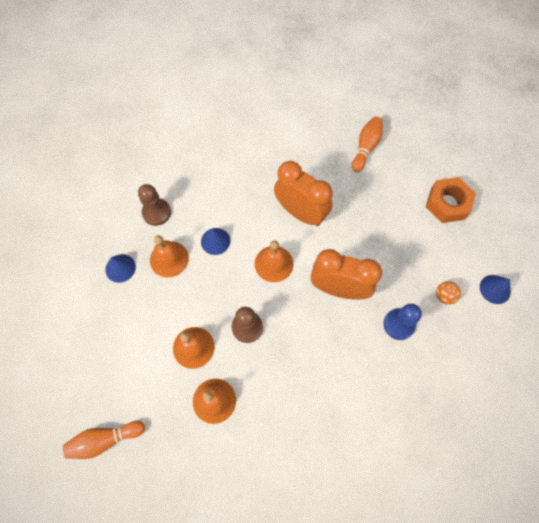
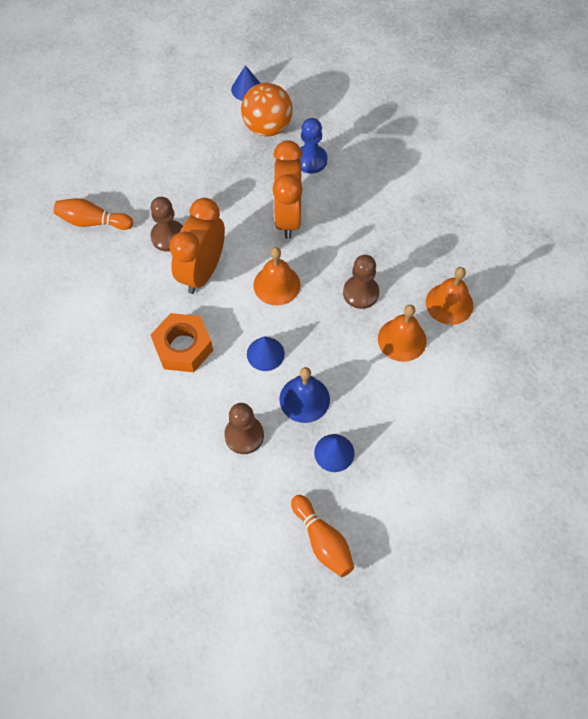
camera: 105 degrees left, 5 degrees down
orange bowling pin [63,421,145,459] -> orange bowling pin moved to [291,495,354,577]
orange bell [150,235,189,277] -> blue bell [279,367,330,423]
orange nut [426,177,476,223] -> orange nut moved to [151,313,213,372]
orange ball [436,281,461,305] -> orange ball [241,83,293,136], size x2.08
none -> brown pawn [150,197,183,252]

